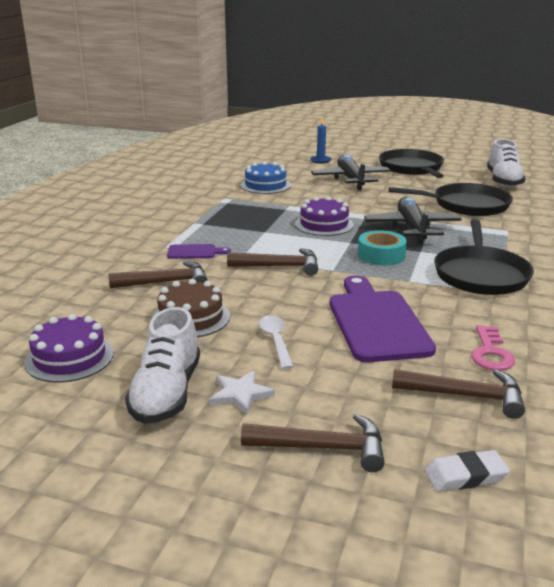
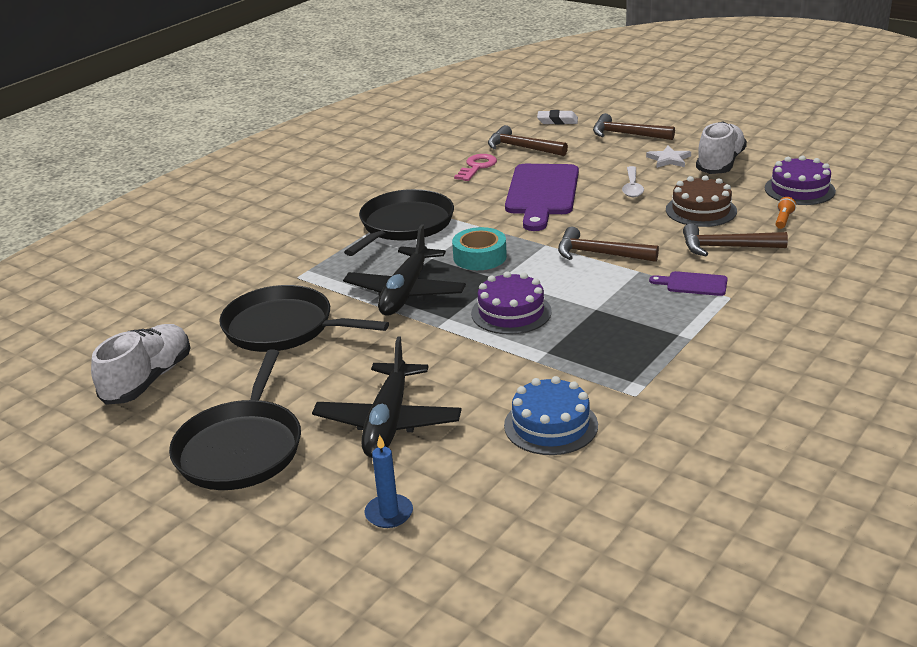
camera: 160 degrees left, 5 degrees up
none -> orange flashlight [776,197,796,229]

